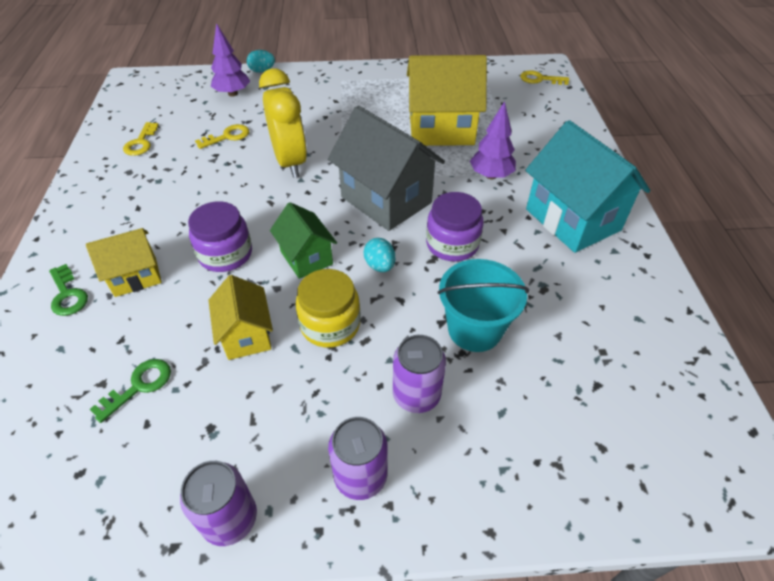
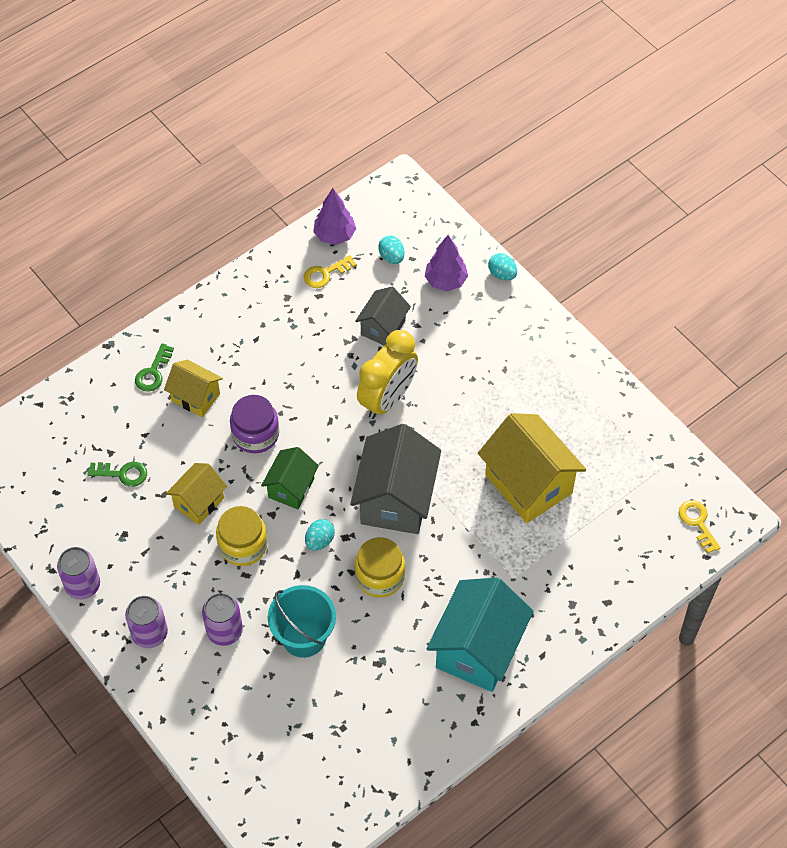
camera: 55 degrees right, 10 degrees up
yellow key [195,124,249,149] -> grey house [355,287,411,346]
purple jar [426,192,483,262] -> yellow jar [354,537,405,598]
purple tree [470,101,516,179] -> purple tree moved to [313,188,356,245]
none -> turquoise egg [378,236,405,264]

